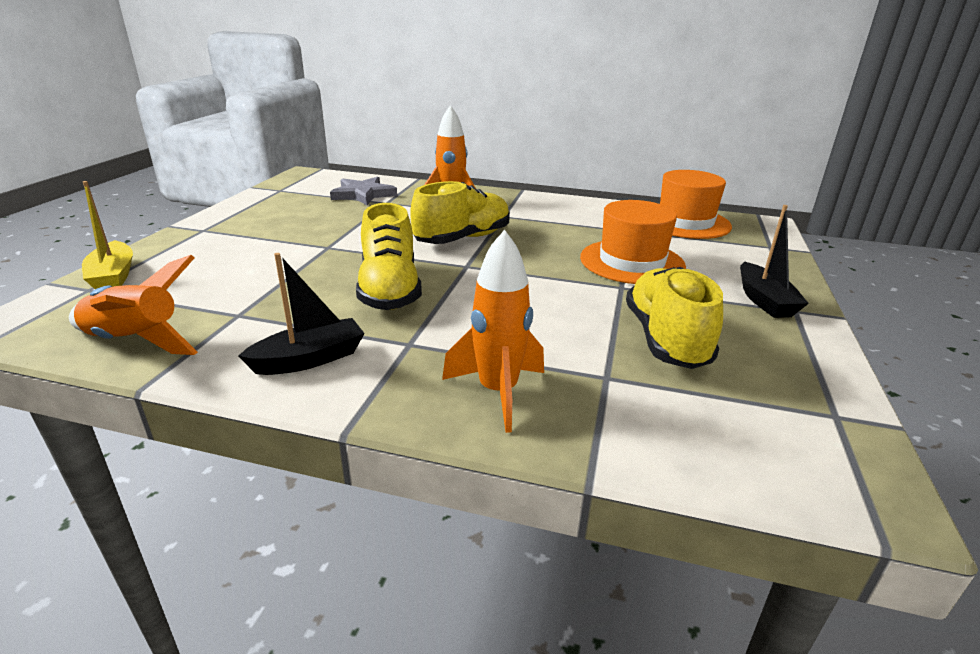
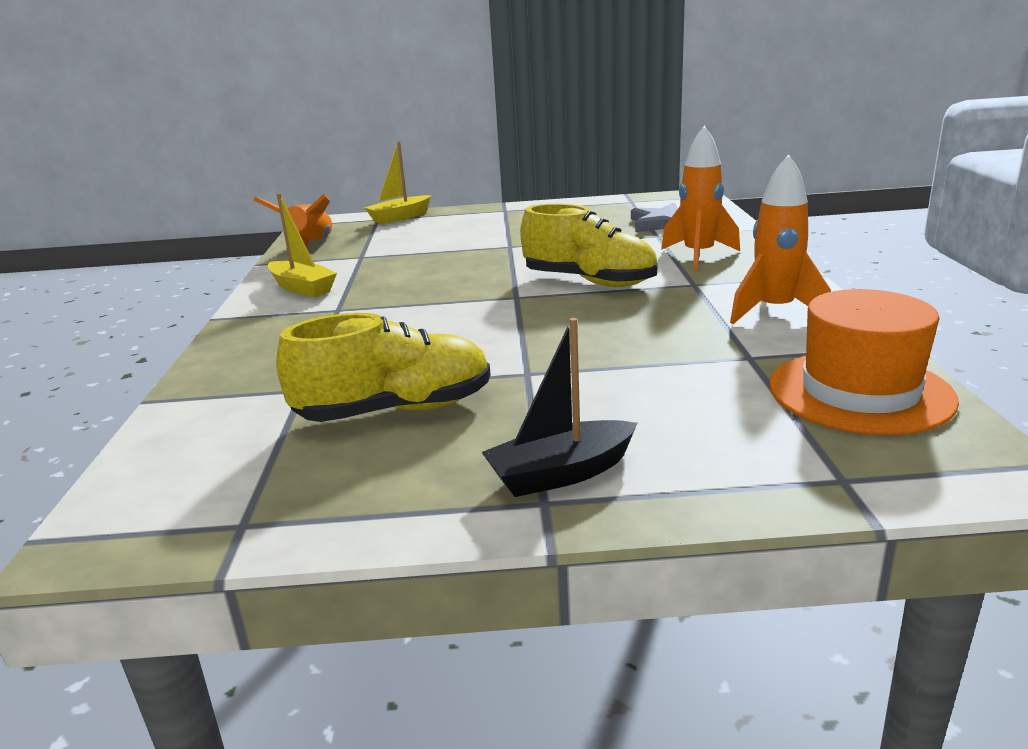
camera: 75 degrees right, 5 degrees down
black boat [238,253,365,375] -> yellow boat [268,193,337,297]
yellow shoe [356,203,422,310] -> none
orange rocket [442,230,544,433] -> orange rocket moved to [730,154,831,324]
orange hat [580,200,686,284] -> none

